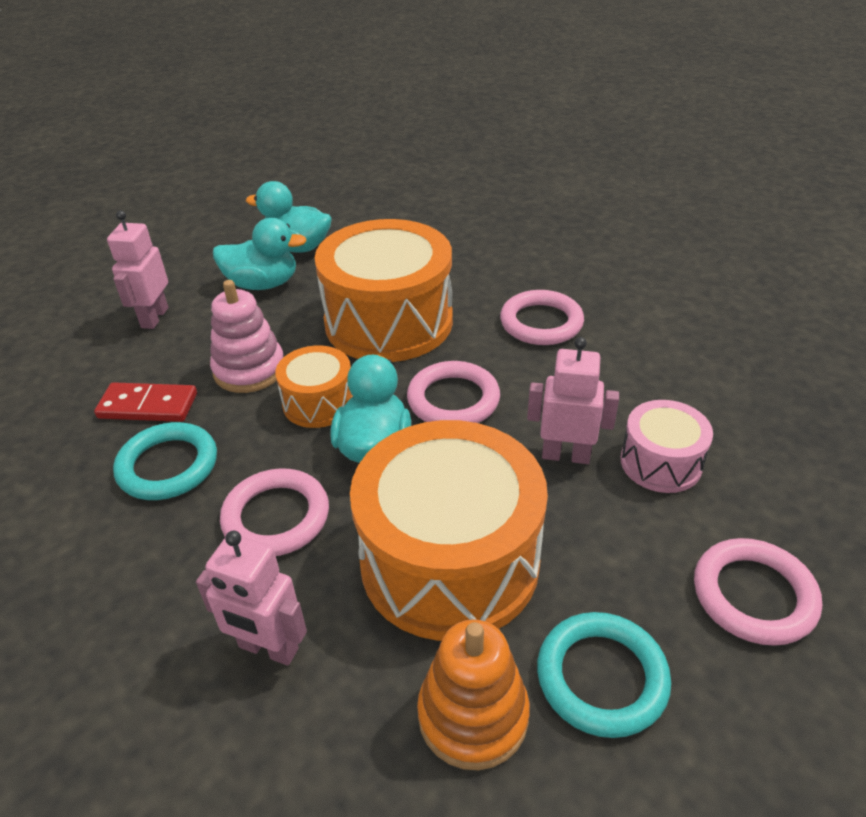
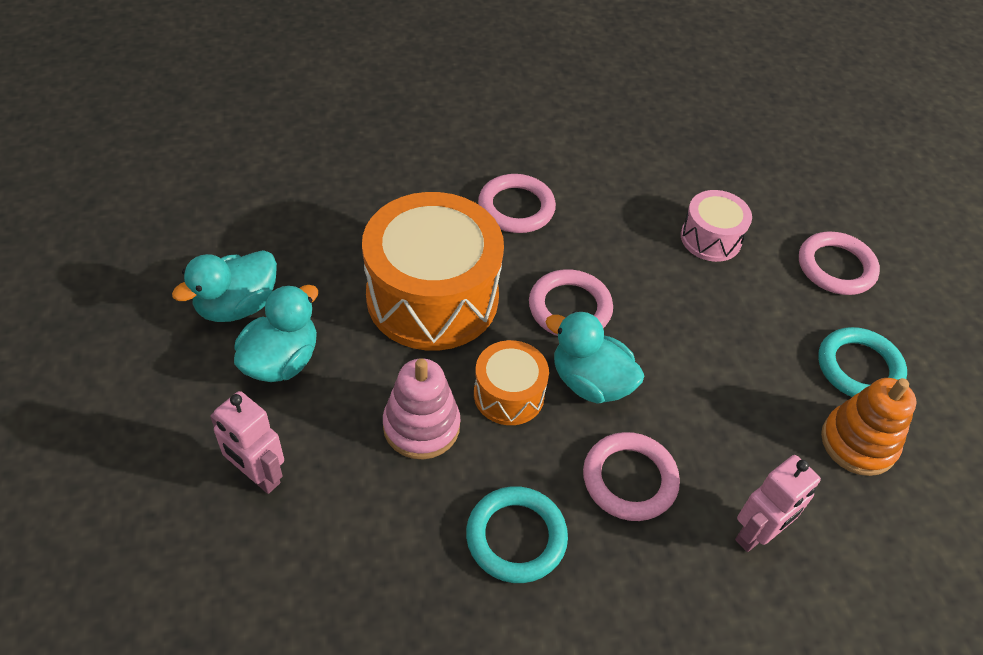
camera: 65 degrees left, 10 degrees up
red domino [94,382,197,422] -> none
orange drum [350,420,548,641] -> none
pink robot [527,337,619,464] -> none

